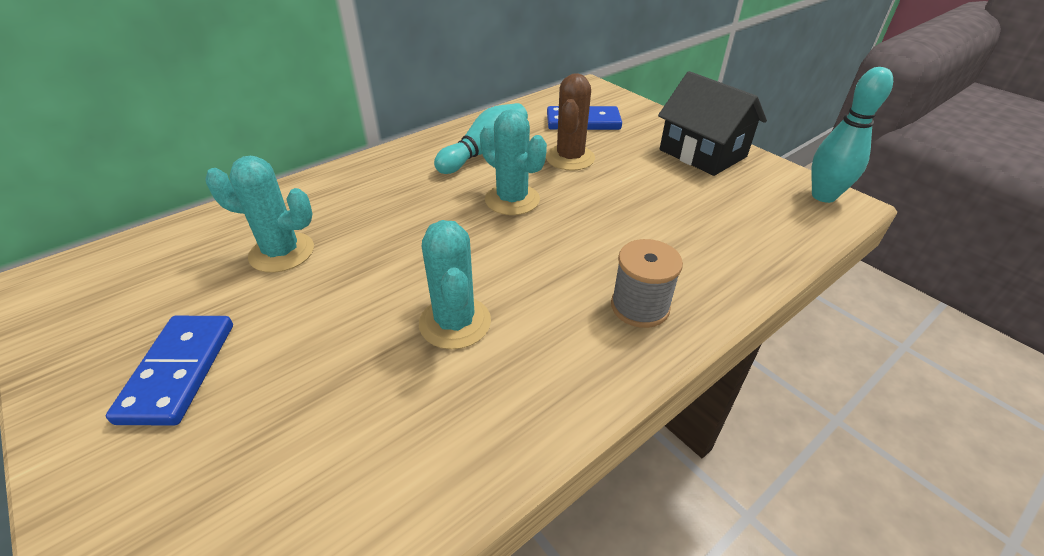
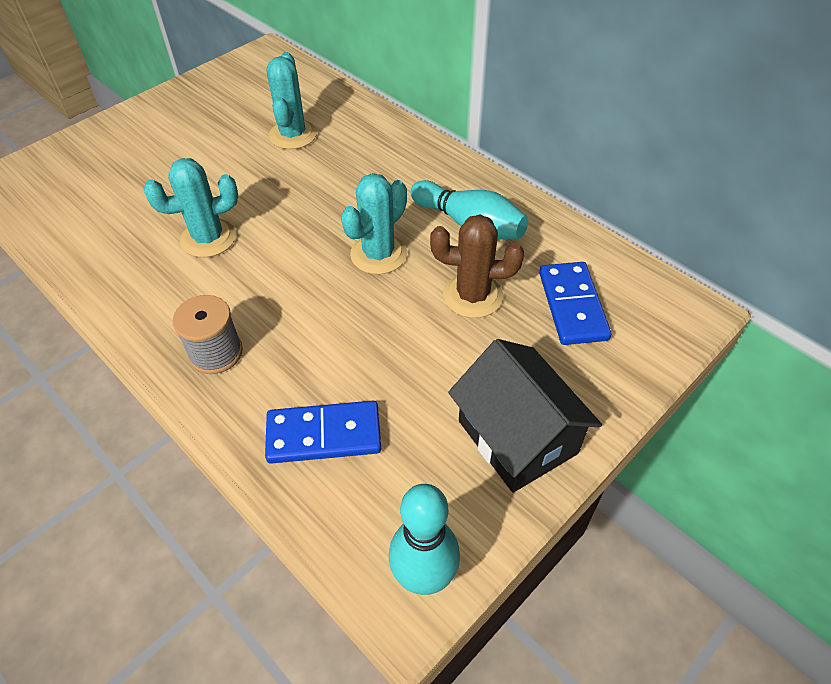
camera: 85 degrees right, 10 degrees up
blue domino [106,316,233,426] -> blue domino moved to [265,401,381,464]
black house [658,71,767,176] -> black house turned 75 degrees counterclockwise [448,339,602,493]

